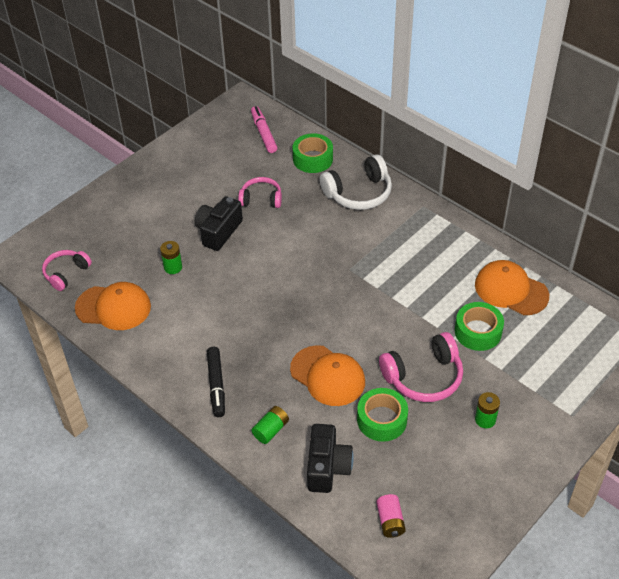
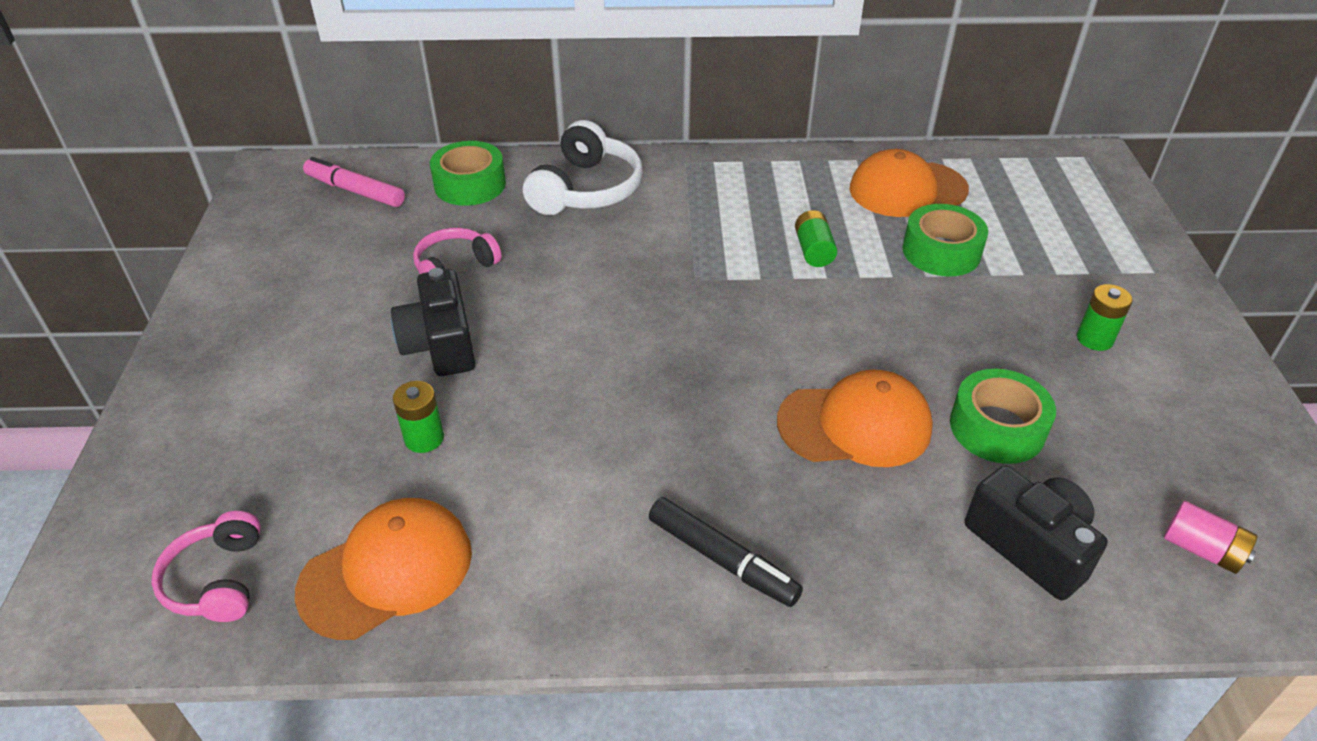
camera: 45 degrees left, 5 degrees down
green battery [252,406,289,444] -> green battery moved to [795,210,837,267]
pink headphones [379,332,463,402] -> none

